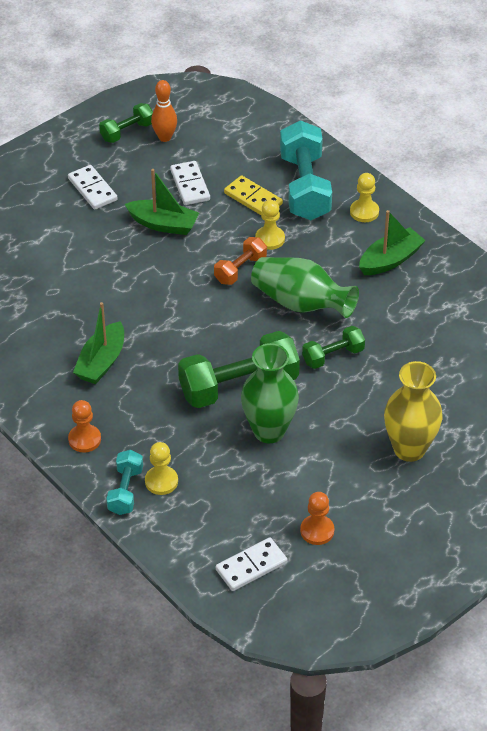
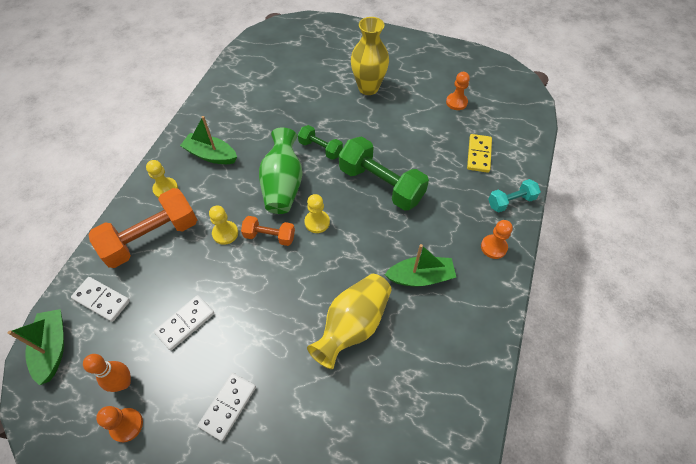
camera: 120 degrees left, 10 degrees up
green dumbbell [99,103,153,143] -> orange pawn [96,406,143,442]
green boat [125,169,199,235] -> green boat moved to [8,309,64,385]
yellow pawn [145,442,178,495] -> yellow pawn moved to [305,194,330,233]
white domino [216,537,287,591] -> white domino moved to [71,277,130,322]
yellow domino [224,175,283,215] -> yellow domino moved to [467,134,492,173]
green vase [241,343,299,443] -> none
turquoise dumbbell [280,120,332,220] -> orange dumbbell [88,188,197,268]
none -> yellow vase [307,274,391,369]

